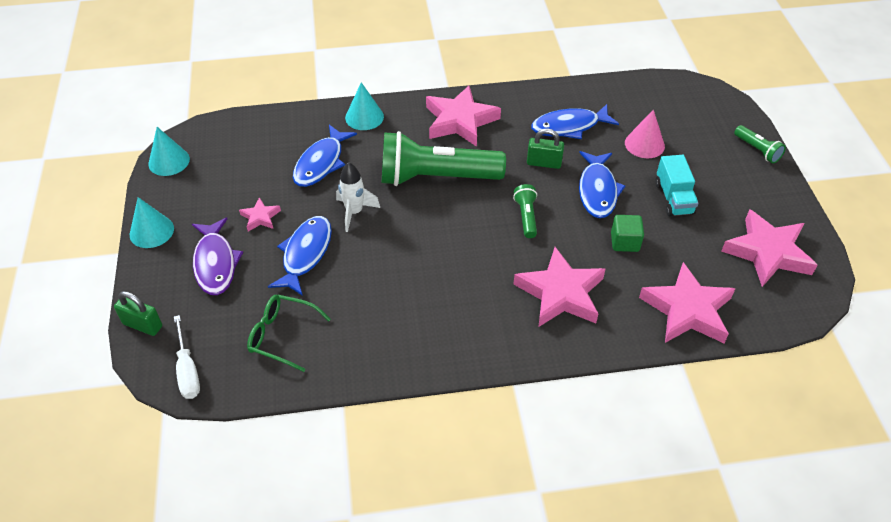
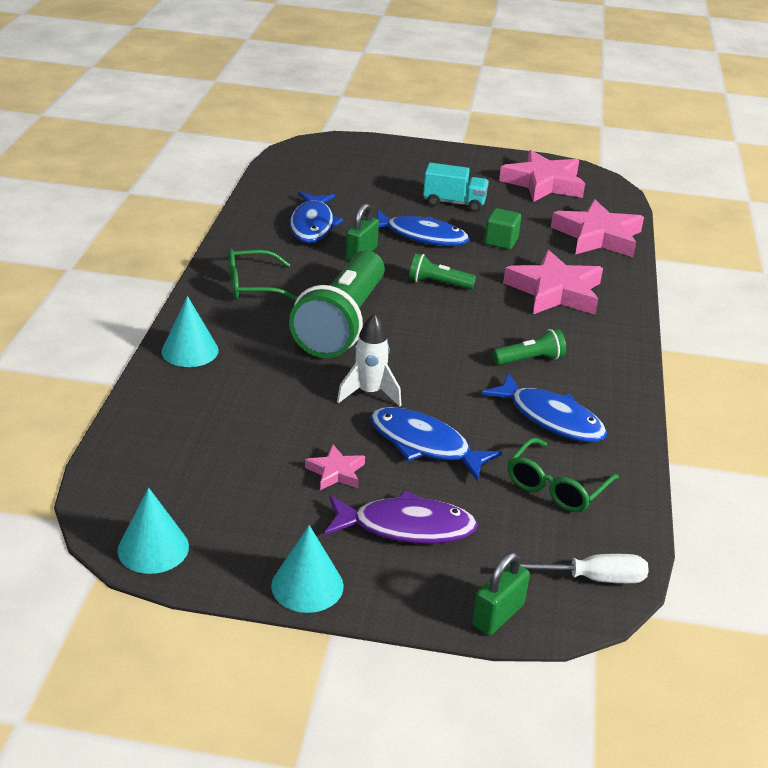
camera: 75 degrees left, 15 degrees down
blue fish [293,125,357,187] -> blue fish moved to [481,373,607,442]
pink star [426,85,501,147] -> green glasses [228,249,298,301]
pink cone [625,110,665,158] -> none
green flashlight [734,125,786,163] -> green flashlight moved to [492,328,566,365]

